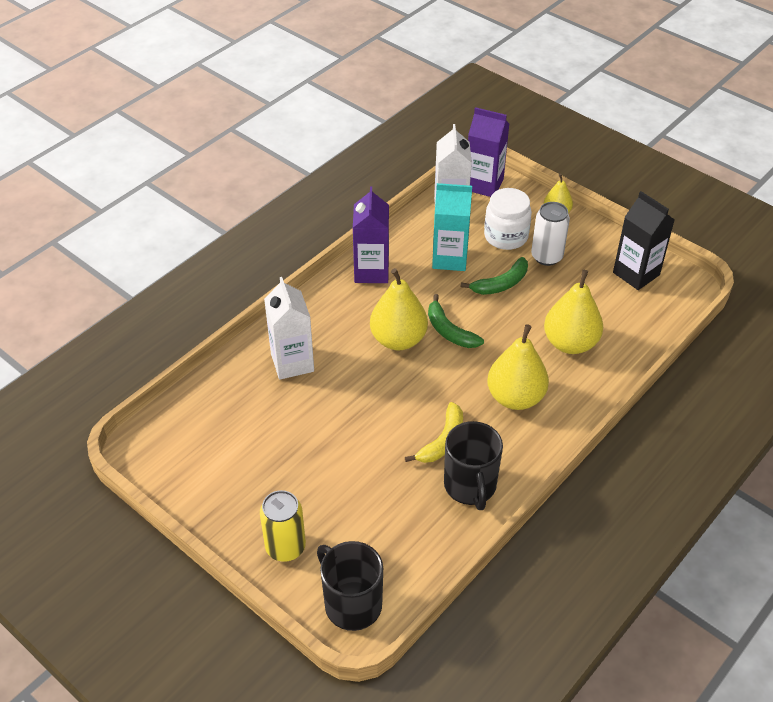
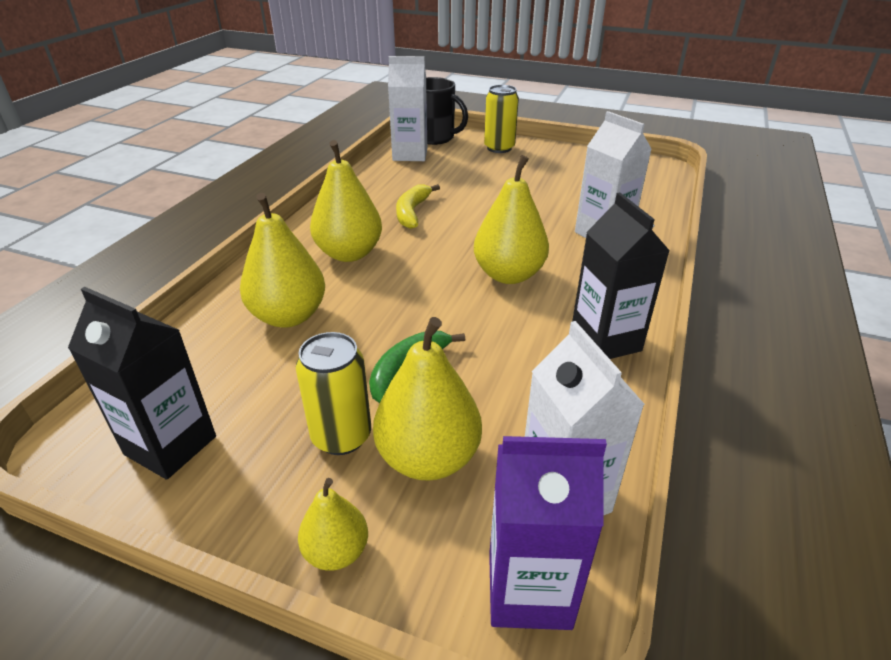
camera: 160 degrees right, 10 degrees down
purple carton [353,186,389,283] -> black carton [572,192,670,359]
green banana [428,294,484,348] -> none
turquoise carton [432,183,472,271] -> none
black mug [444,421,503,510] -> none
white jar [484,188,532,250] -> yellow pear [373,317,482,481]
white can [531,202,570,266] -> yellow can [296,332,371,455]
none -> white carton [388,56,427,161]

